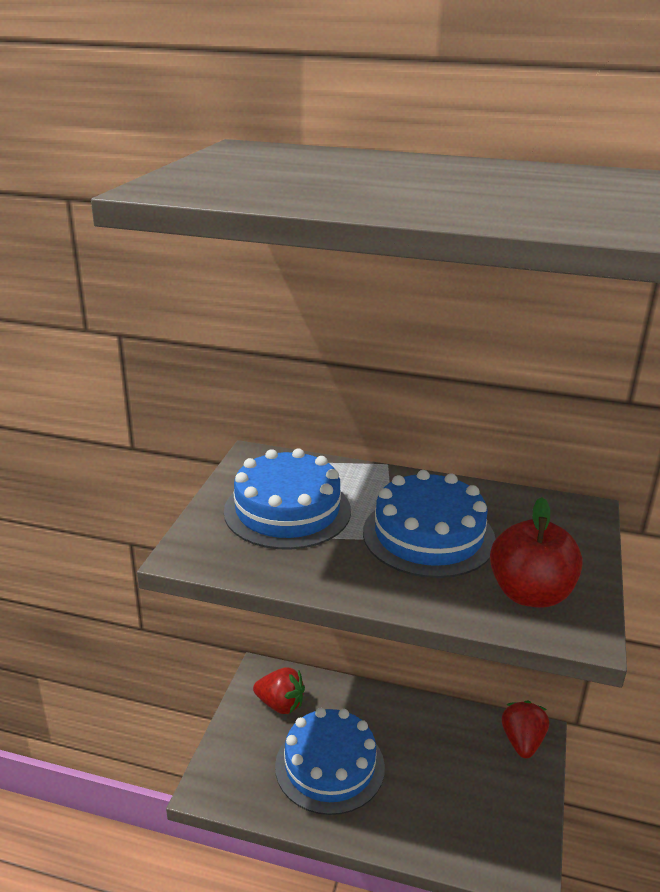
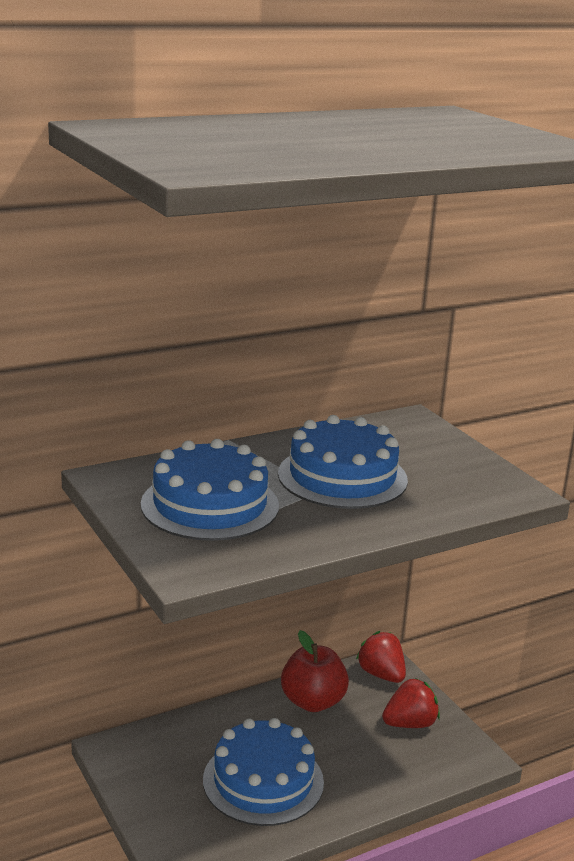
camera: 45 degrees left, 5 degrees down
red strawberry [253,667,305,714] -> red strawberry moved to [382,678,440,728]
red apple [490,497,583,608] -> red apple moved to [281,630,349,712]

